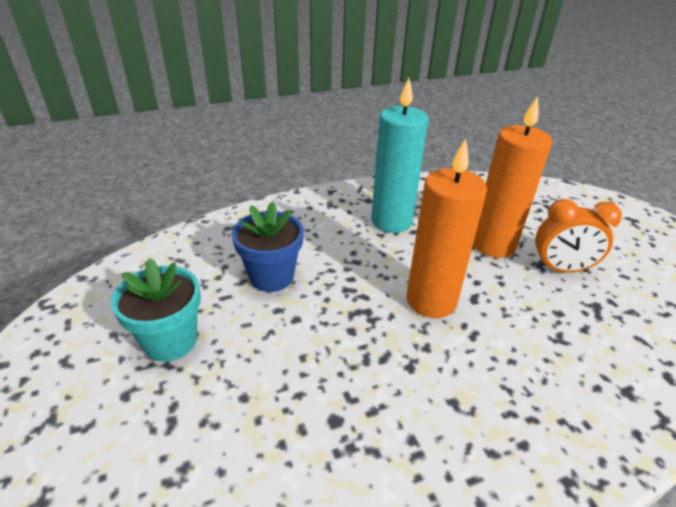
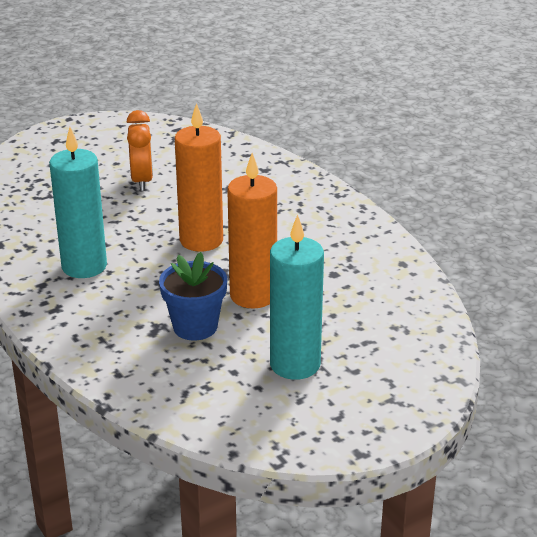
camera: 100 degrees left, 5 degrees down
turquoise flower pot [111,258,201,362] -> turquoise candle [270,214,324,380]
orange candle [473,96,552,258] -> orange candle moved to [227,153,277,309]

